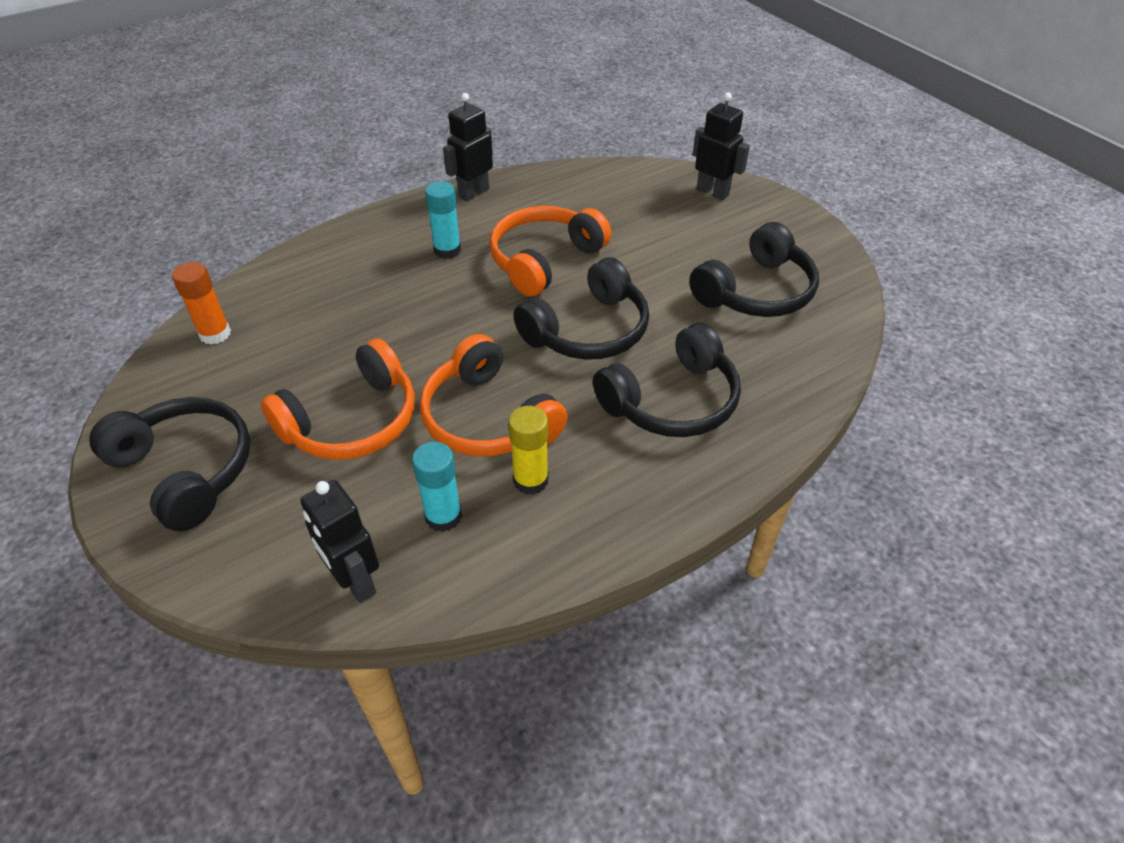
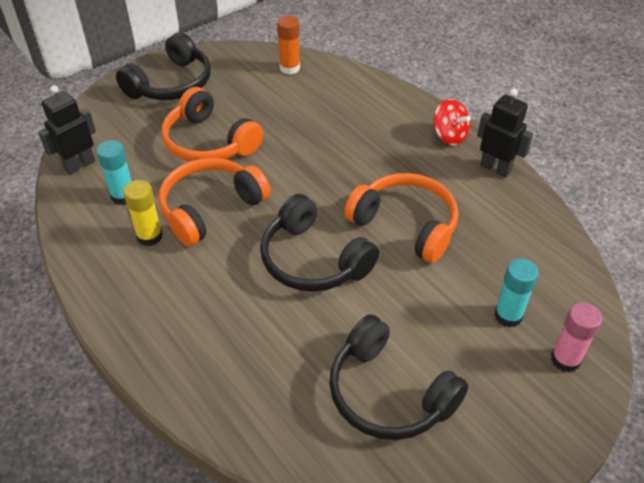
camera: 85 degrees right, 0 degrees up
turquoise glue stick [425,181,461,259] -> turquoise glue stick moved to [494,258,539,327]
black headphones [593,323,741,437] -> none
black robot [693,92,750,200] -> pink glue stick [551,302,603,373]
none -> red spinning top [434,99,471,145]

